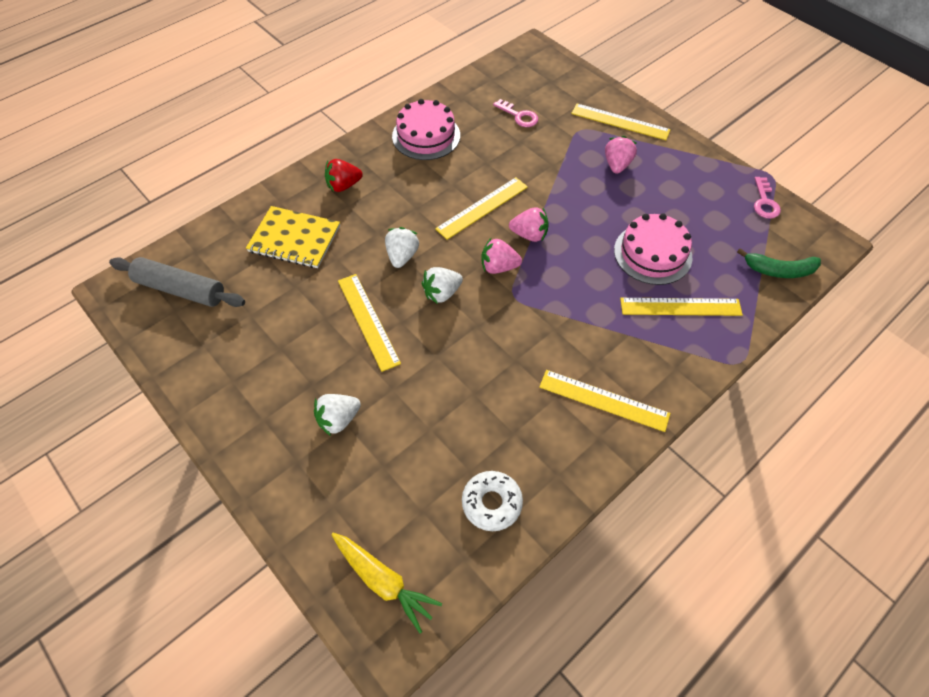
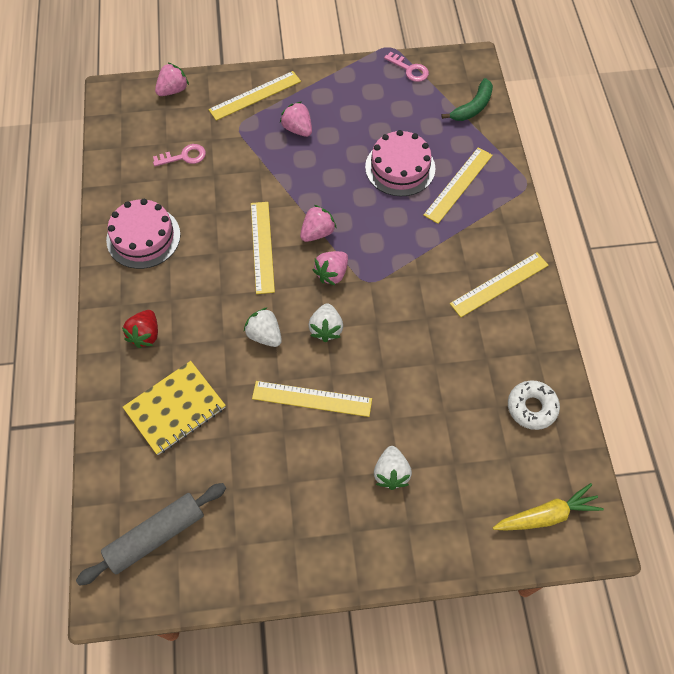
camera: 55 degrees left, 5 degrees up
none -> pink strawberry [155,62,189,96]

